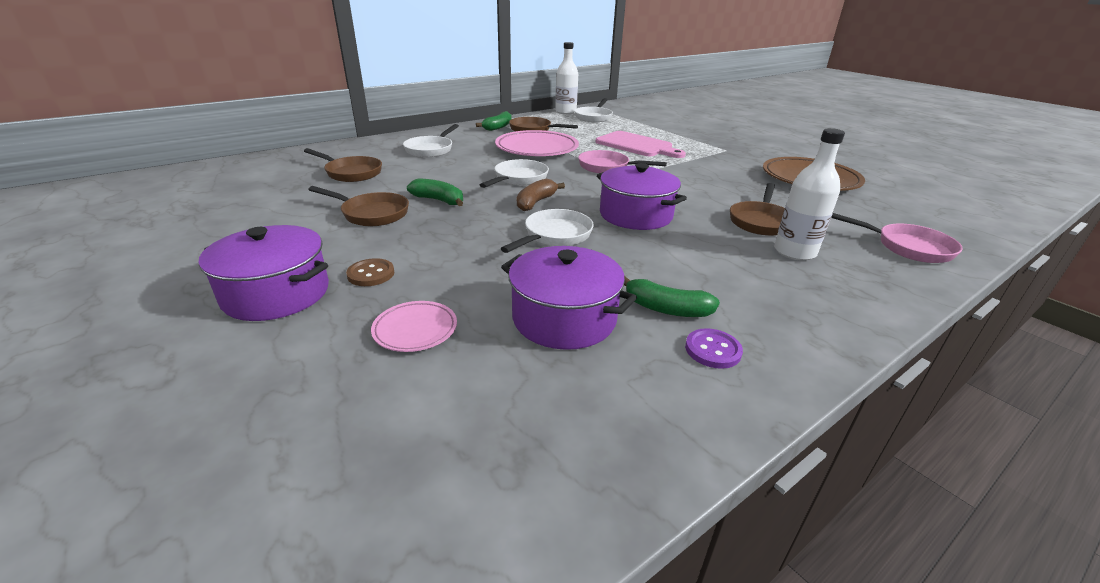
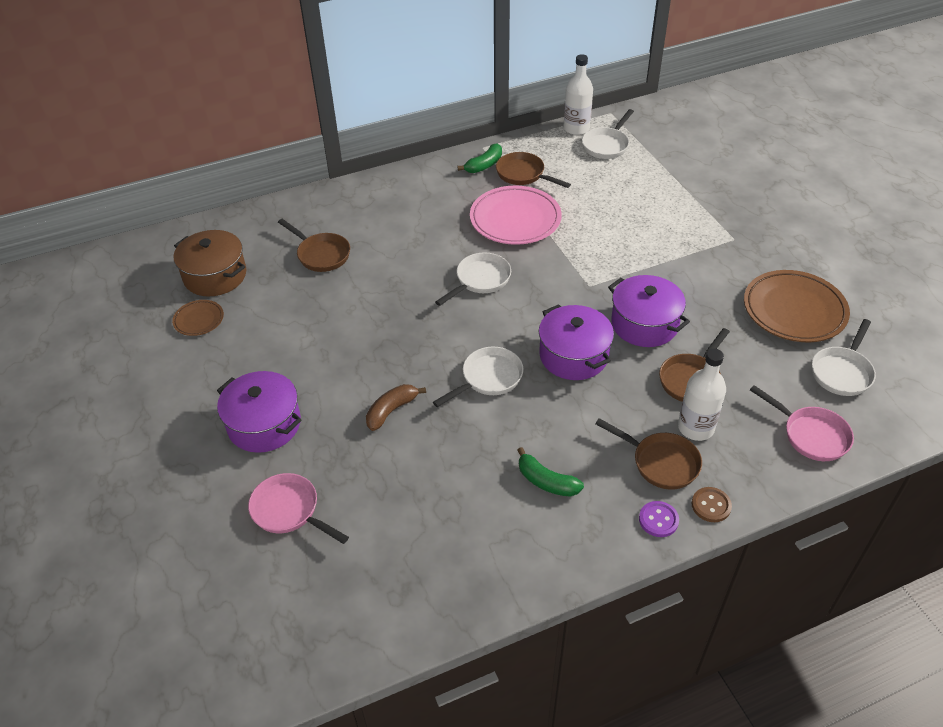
camera: 15 degrees right, 15 degrees up
brown pan [308,186,409,226] -> brown pan moved to [595,418,702,490]
brown button [346,258,394,286] -> brown button moved to [692,487,732,522]
pink plate [371,301,457,352] -> none
white pan [403,124,459,157] -> white pan moved to [812,319,876,396]
green banana [407,178,463,206] -> none
purple pot [501,246,637,350] -> purple pot moved to [608,275,690,347]
brown banana [517,178,565,211] -> brown banana moved to [366,384,426,431]
pink pan [578,150,667,173] -> pink pan moved to [248,473,349,544]
pink cutting board [595,131,686,158] -> none
purple button [685,328,743,369] -> purple button moved to [639,501,679,537]
none -> brown plate [172,300,224,336]
none -> brown pot [174,230,247,297]

